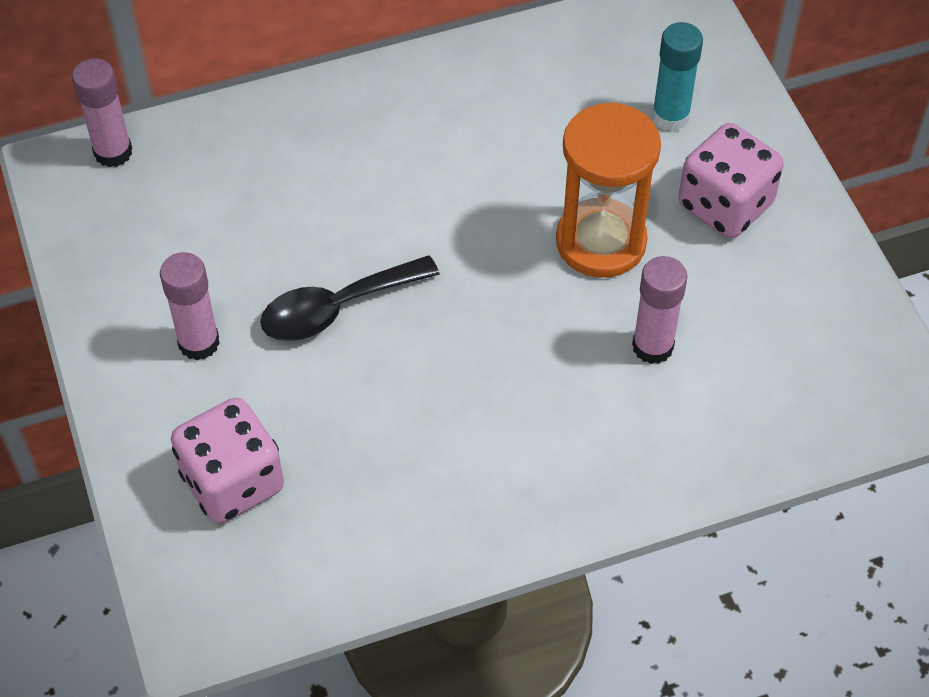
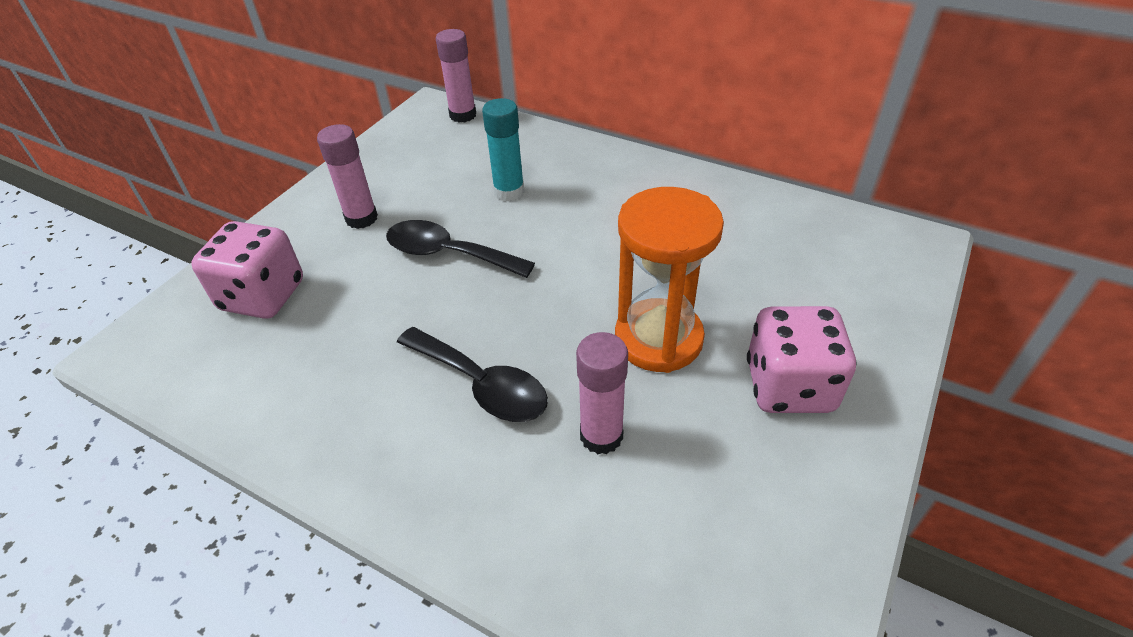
camera: 50 degrees right, 10 degrees down
turquoise glue stick [652,22,703,131] -> turquoise glue stick moved to [482,98,525,201]
none -> black spoon [397,327,548,422]

